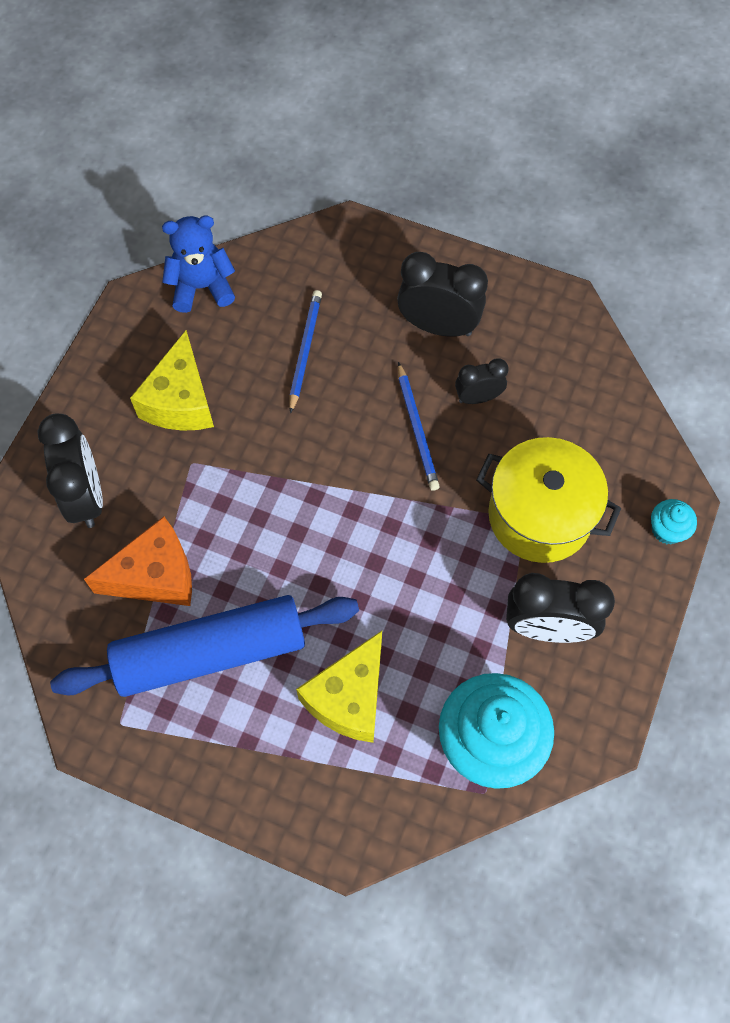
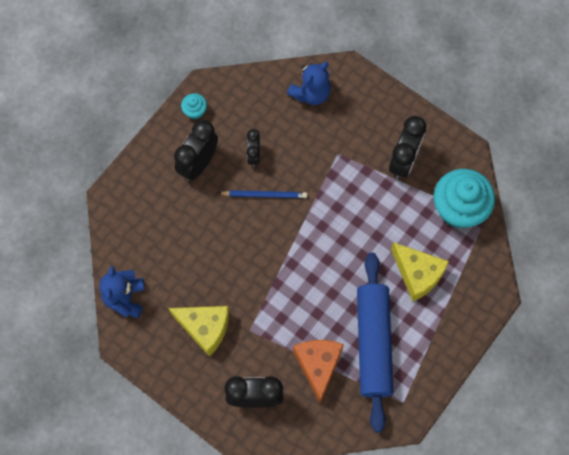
camera: 75 degrees left, 5 degrees up
blue pencil [289,290,322,414] -> none
yellow pot [476,437,621,563] -> none
turquoise cupcake [651,499,697,544] -> turquoise cupcake moved to [181,93,207,119]
none -> blue teddy bear [287,62,331,105]

